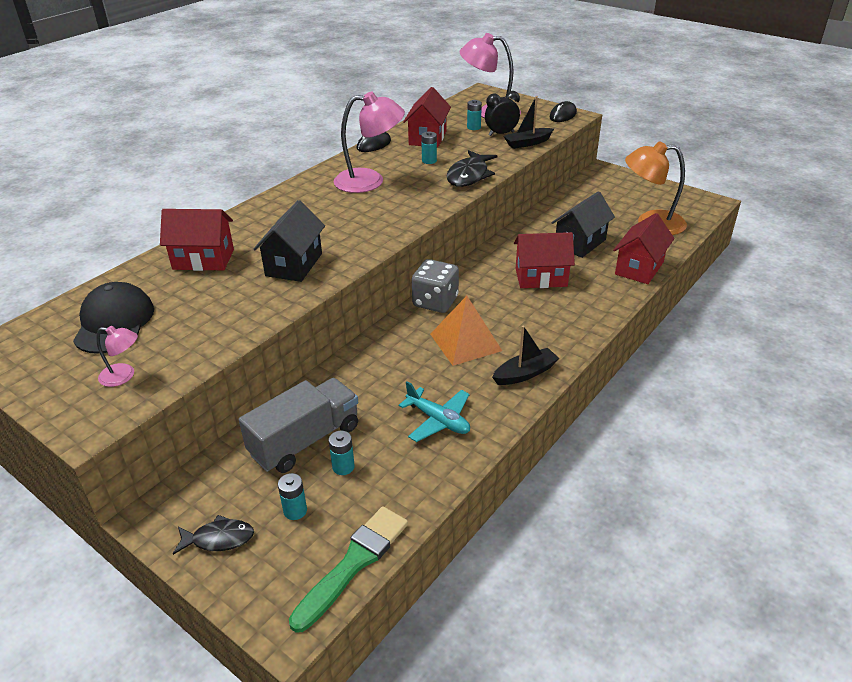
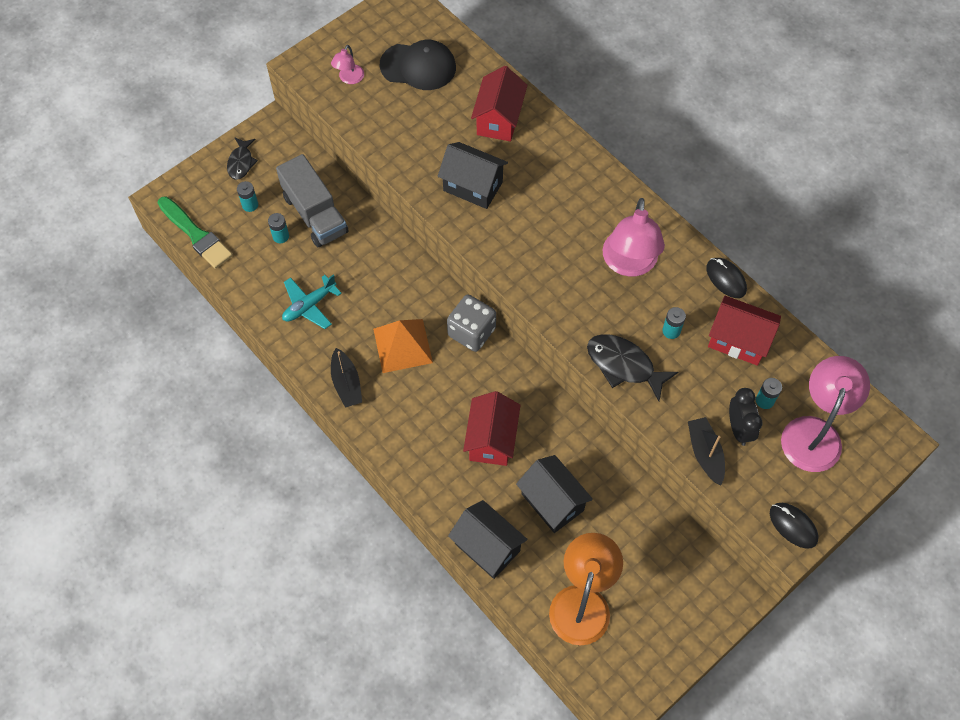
camera: 100 degrees right, 25 degrees up
red house [613,213,675,284] -> black house [448,500,527,579]

